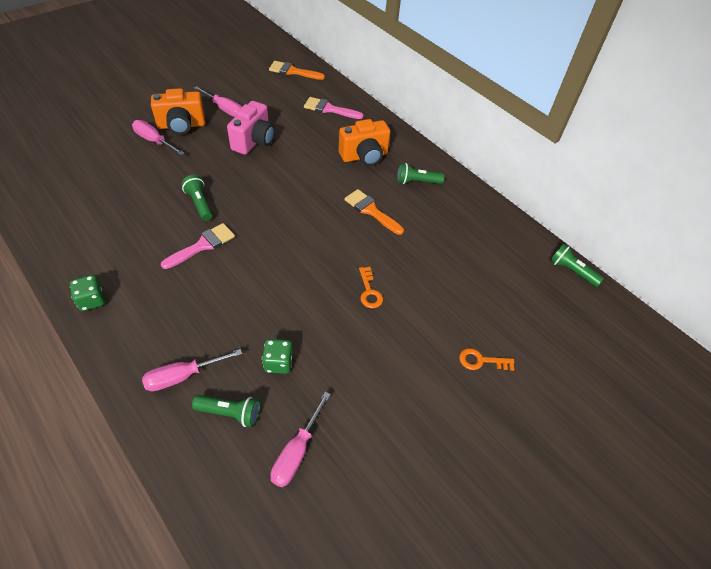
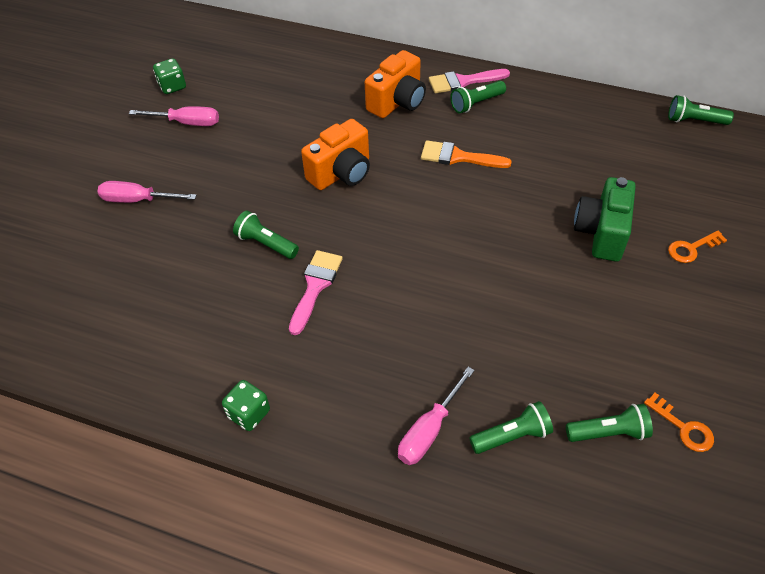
camera: 25 degrees left, 0 degrees up
orange camera [151,88,205,134] -> orange camera moved to [301,119,370,190]
pink camera [227,101,275,155] -> none
green dice [262,339,293,374] -> green dice moved to [153,58,186,94]
orange brush [269,61,325,80] -> none
pink screwdriver [270,392,331,487] -> green flashlight [566,404,653,442]
pink brush [304,97,364,119] -> pink brush moved to [429,69,510,93]
orange key [359,267,383,308] -> orange key moved to [644,393,714,452]
none -> green camera [574,177,636,262]

